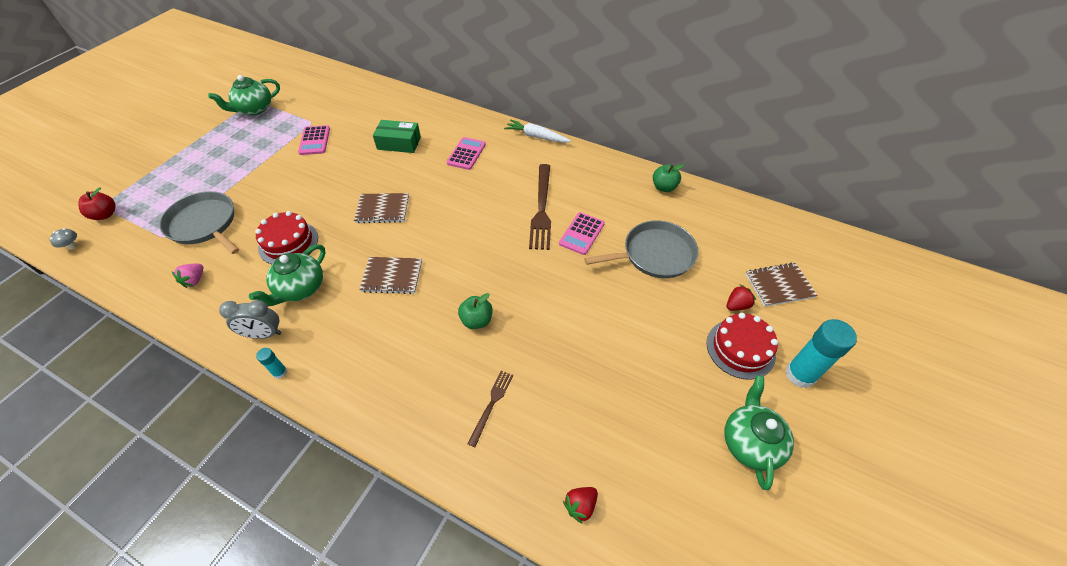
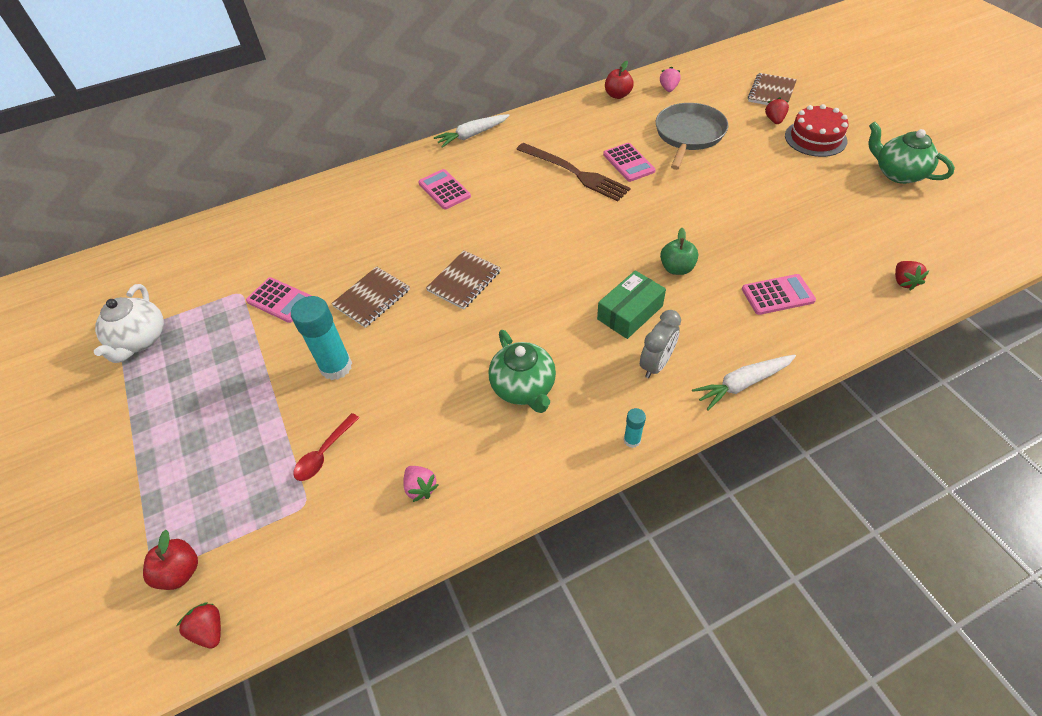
camera: 50 degrees left, 0 degrees up
grey mushroom [50,228,77,250] -> red strawberry [176,602,221,649]
grey pan [159,191,239,254] -> red spoon [293,413,359,481]
green teapot [208,75,280,115] -> white teapot [94,284,164,363]
grey clock [219,300,281,339] -> grey clock moved to [640,310,681,378]
red cake [255,211,318,264] -> none
brown notebook [359,257,422,294] -> brown notebook moved to [331,266,410,328]
green box [373,120,421,153] -> green box moved to [597,270,666,339]
brown fork [467,371,513,447] -> pink calculator [742,274,816,315]
green apple [653,164,684,192] -> red apple [605,61,634,99]
turquoise glue stick [785,319,857,388] -> turquoise glue stick moved to [291,296,352,380]
none -> pink strawberry [660,67,681,92]
none -> white carrot [692,355,796,411]

